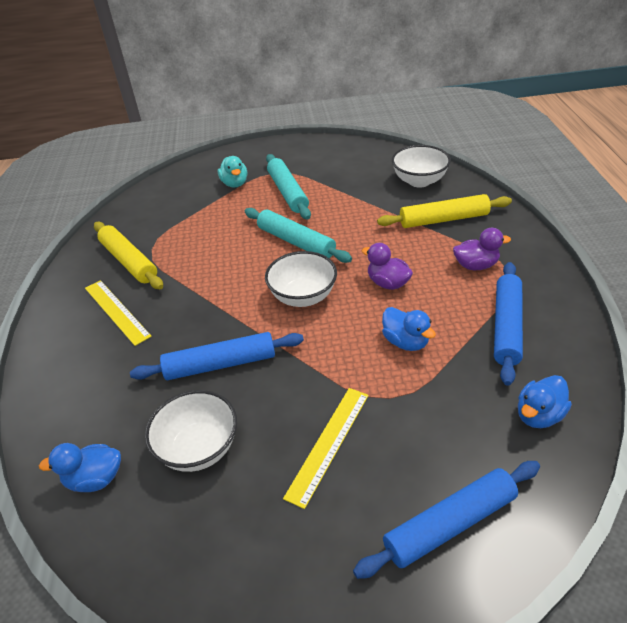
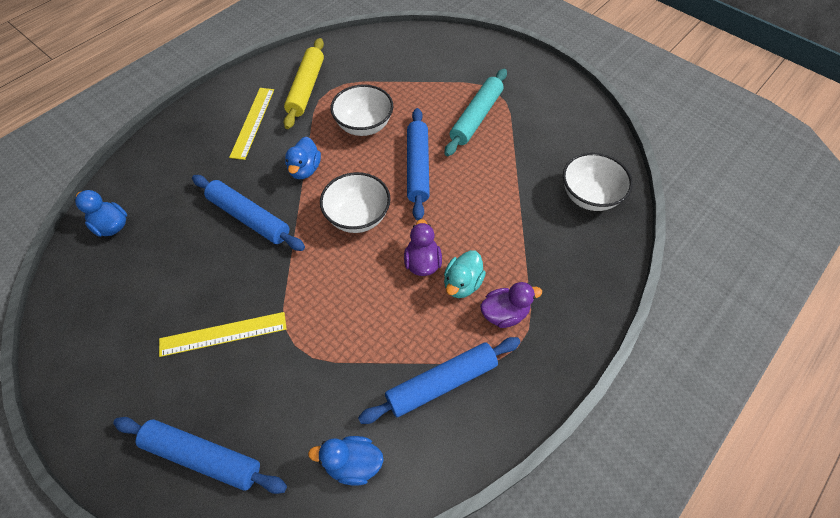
camera: 45 degrees right, 15 degrees up
white bowl [145,390,237,472] -> white bowl moved to [331,84,393,136]
turquoise duck [218,156,247,188] -> turquoise duck moved to [444,250,486,298]
turquoise rolling pin [245,208,352,263] -> blue rolling pin [407,108,430,221]
yellow rolling pin [377,194,512,228] -> none
blue duck [382,307,436,351] -> blue duck moved to [285,137,321,179]
purple duck [453,228,511,270] -> purple duck turned 60 degrees counterclockwise [480,282,542,328]

